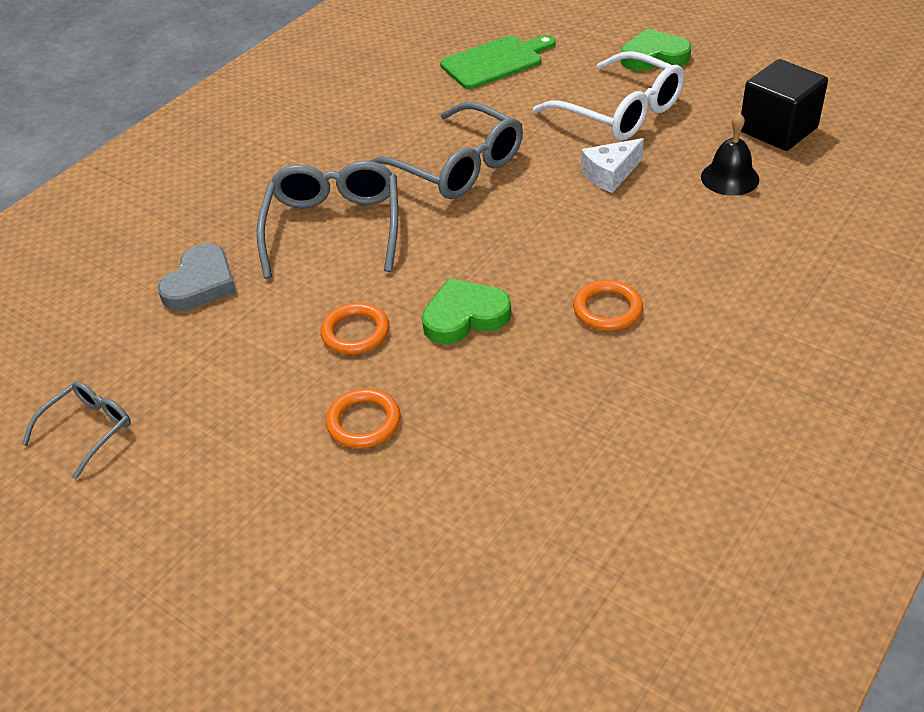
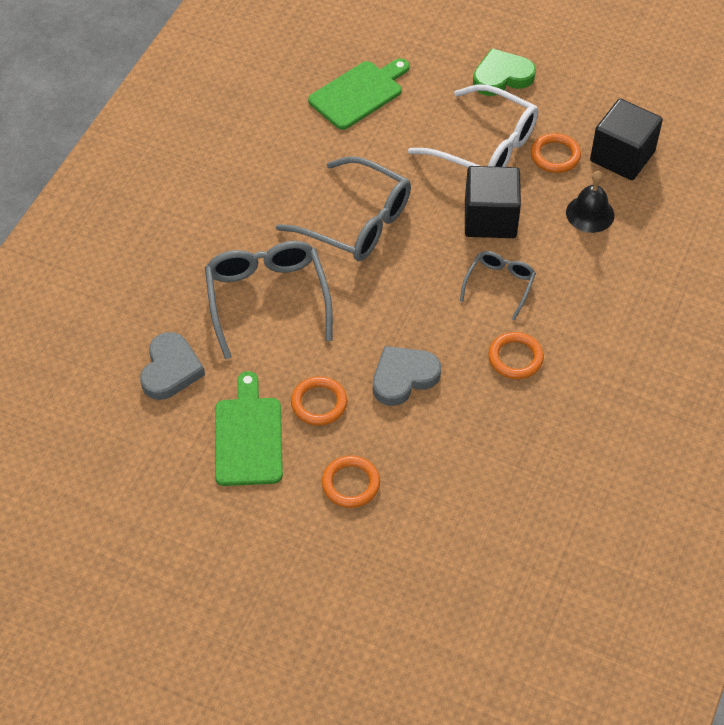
camera: 15 degrees left, 10 degrees up
grey glasses [22,381,131,480] -> grey glasses moved to [460,251,536,320]
green heart [422,278,511,344] -> grey heart [373,346,441,406]
white cheese [581,138,644,193] -> black cube [465,166,521,238]
none -> green cutting board [215,371,283,486]
none -> orange ring [531,133,581,173]

